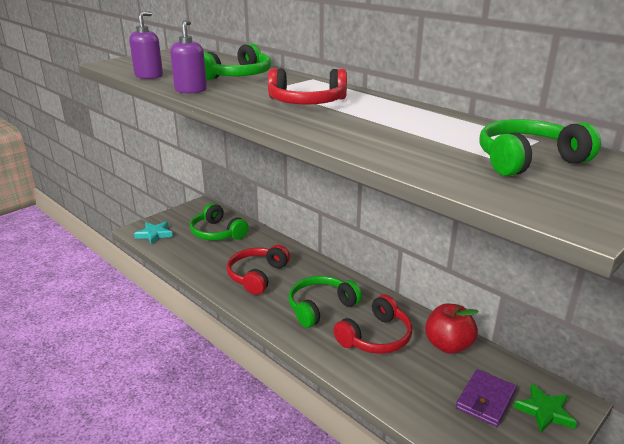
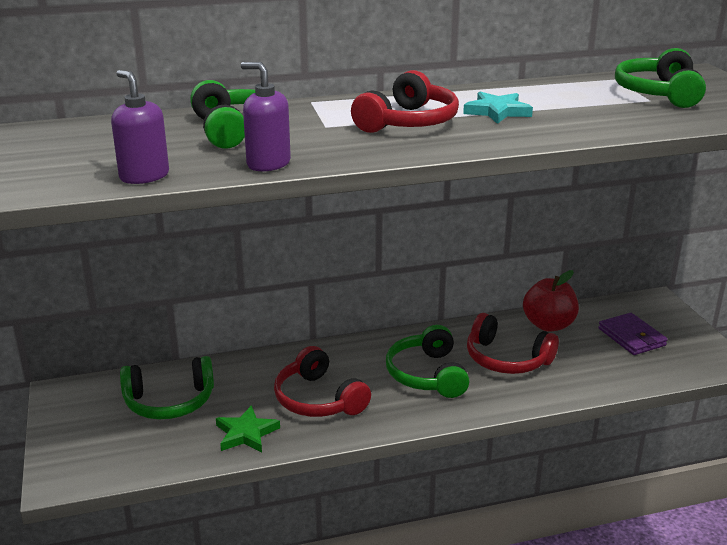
camera: 60 degrees left, 0 degrees up
turquoise star [134,221,173,245] -> turquoise star moved to [463,92,533,124]
red headphones [333,295,412,354] -> red headphones turned 135 degrees clockwise [467,313,559,374]
green star [513,384,577,433] -> green star moved to [216,405,280,452]

